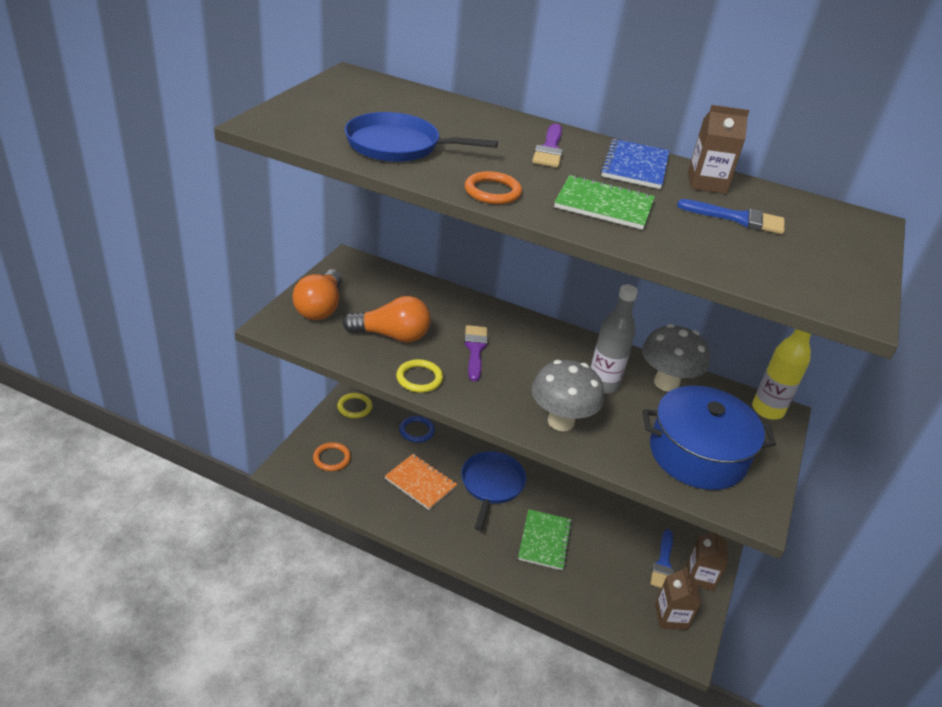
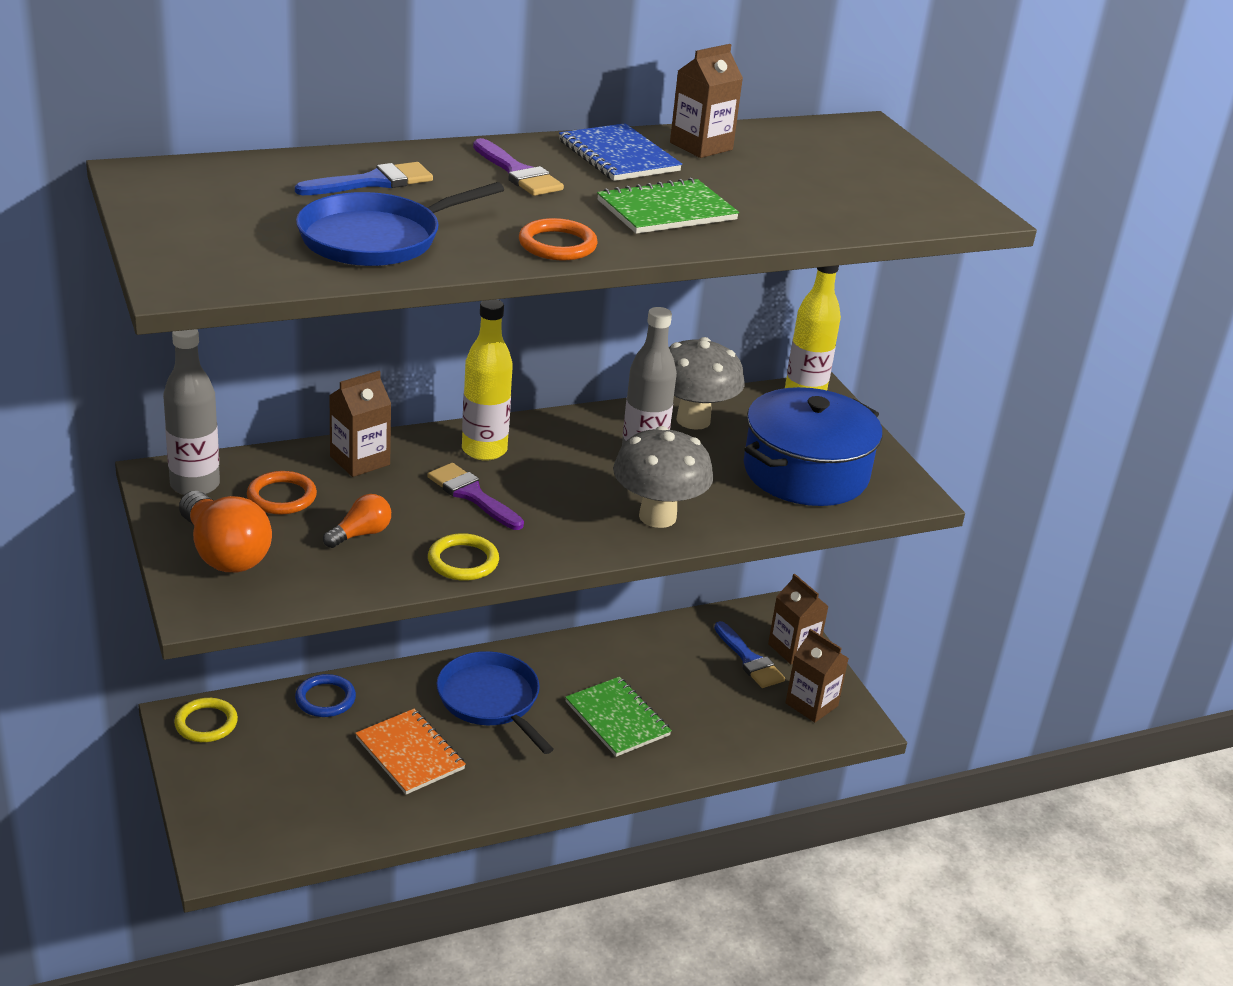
camera: 45 degrees left, 5 degrees down
orange ring [313,442,351,471] -> orange ring moved to [247,471,317,514]
orange light bulb [342,296,431,343] -> orange light bulb [323,494,391,548], size x0.55
orange notebook [385,454,457,510] -> orange notebook turned 60 degrees clockwise [355,709,466,795]
blue brush [677,199,785,234] -> blue brush moved to [295,162,433,195]
none -> grey bottle [163,329,220,495]
none -> brown carton [329,371,391,477]
none -> yellow bottle [462,299,513,461]

